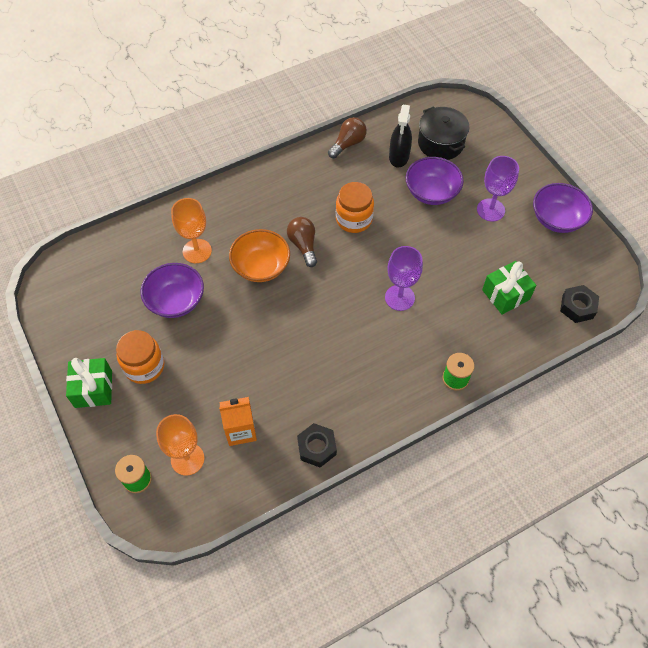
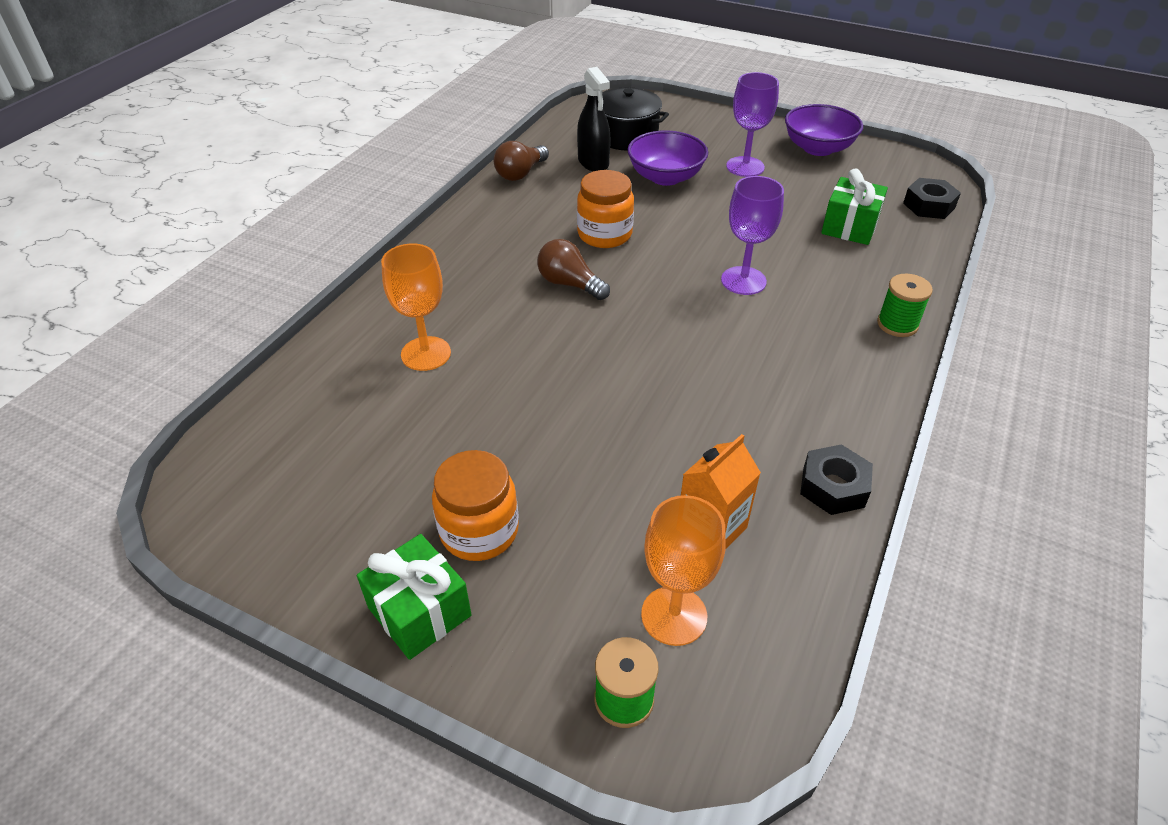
camera: 35 degrees left, 15 degrees down
purple bowl [141,263,204,318] -> none
orange bowl [229,229,290,282] -> none
brown light bulb [328,117,367,158] -> brown light bulb turned 150 degrees counterclockwise [494,141,549,181]

